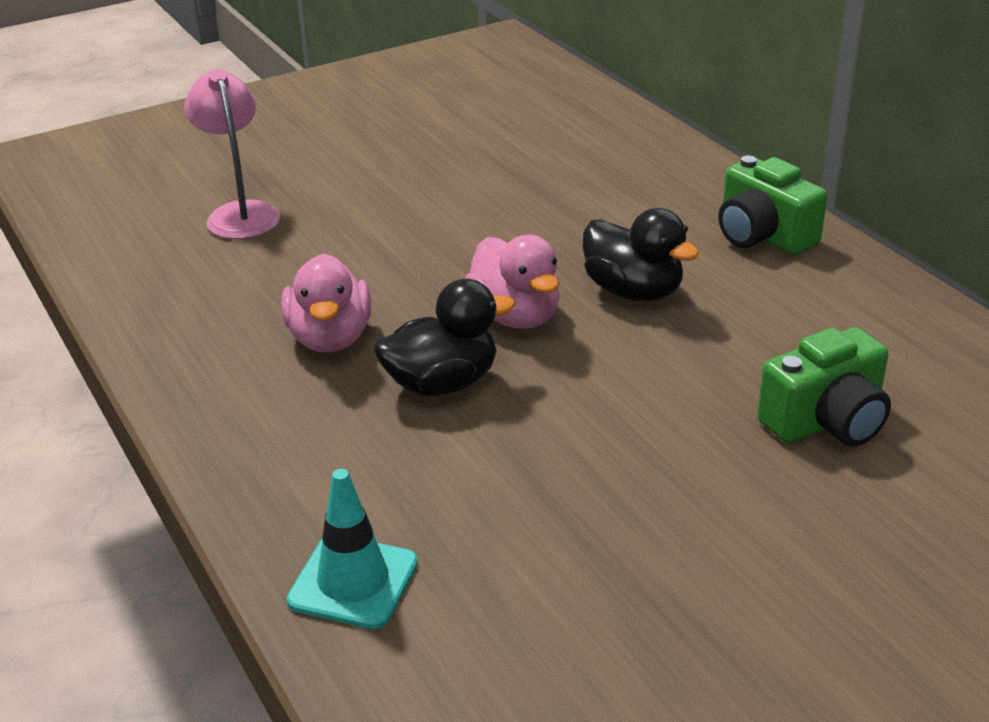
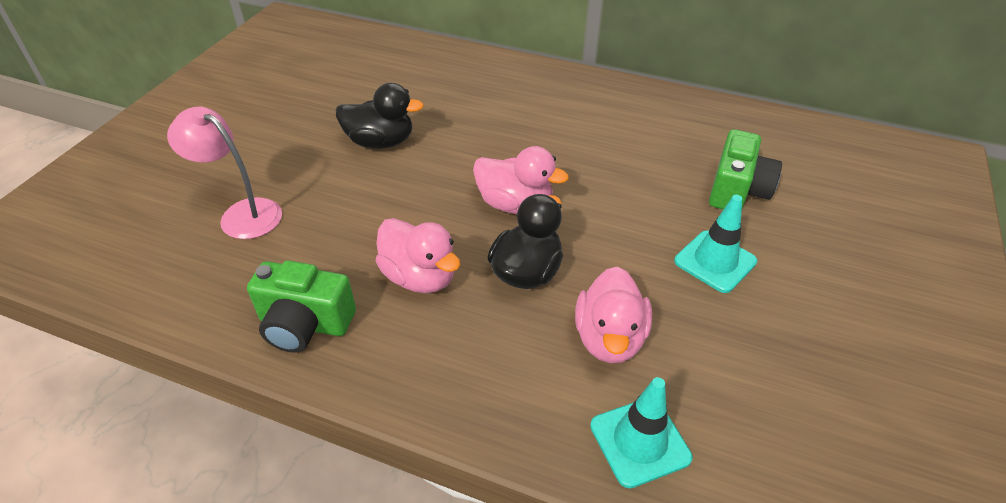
camera: 40 degrees left, 10 degrees up
black duck [583,208,699,301] -> black duck moved to [336,83,424,149]
green camera [718,155,827,255] -> green camera moved to [247,260,356,353]
none -> pink duck [575,266,652,363]
none -> turquoise traffic cone [674,195,757,293]

